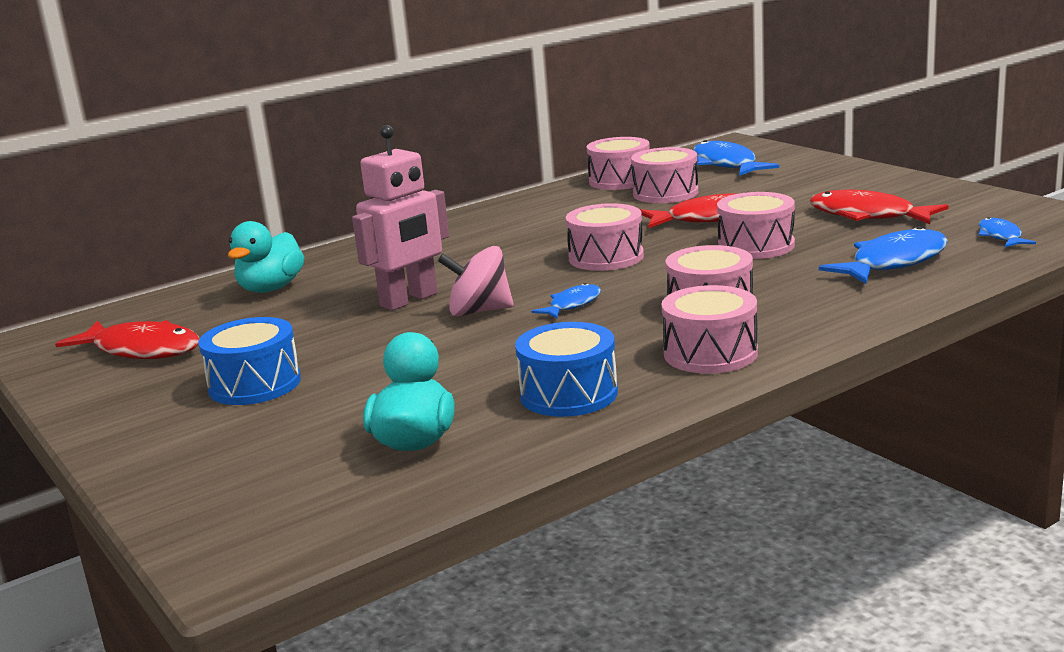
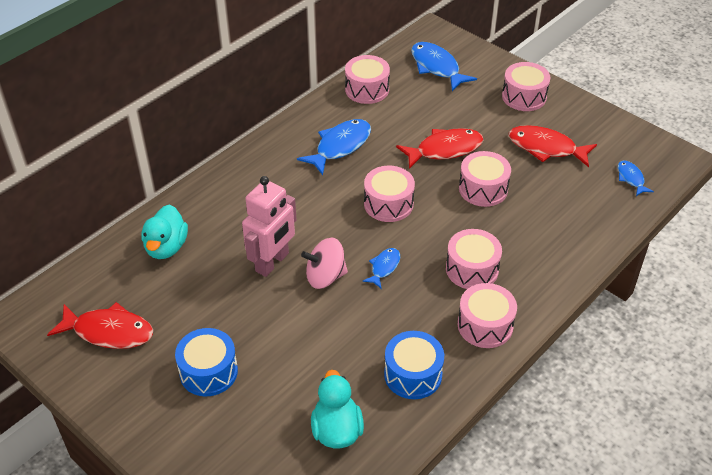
camera: 15 degrees left, 25 degrees up
pink drum [631,147,698,203] -> pink drum moved to [502,62,550,111]
blue fish [819,226,948,284] -> blue fish moved to [297,119,371,175]

